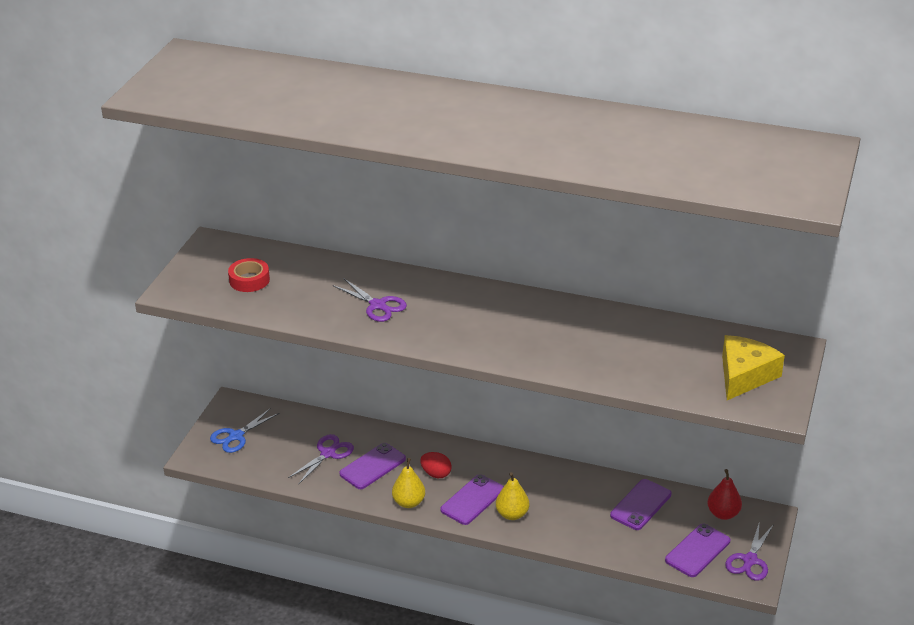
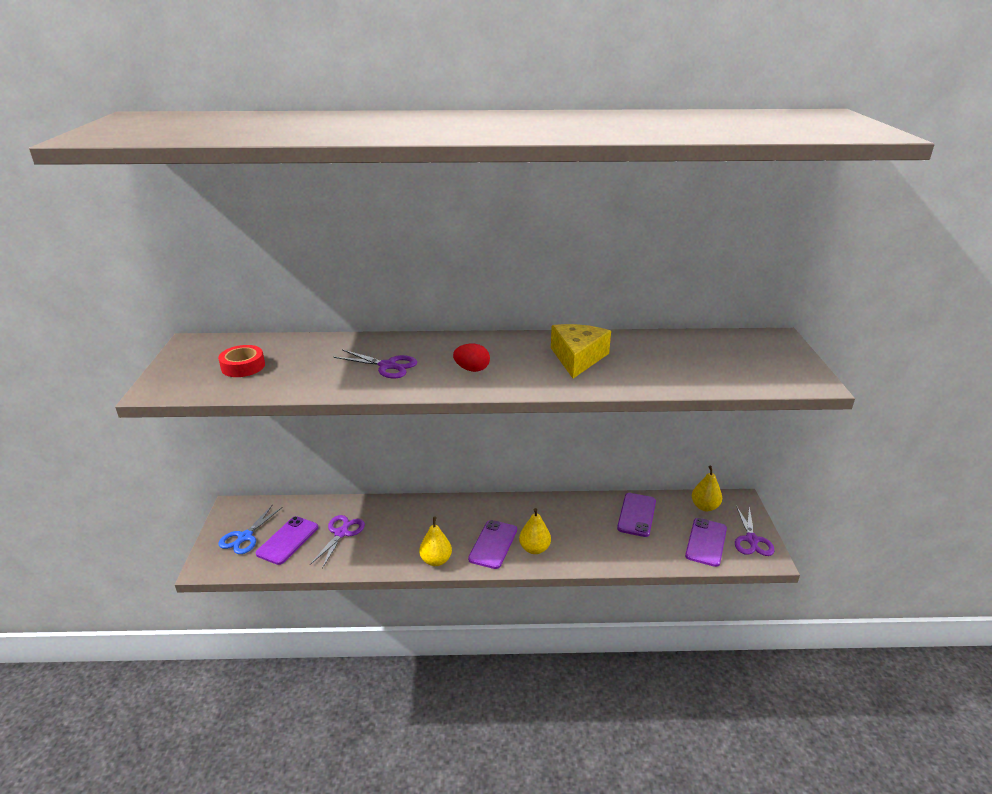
camera: 20 degrees left, 5 degrees down
purple phone [339,443,406,489] -> purple phone moved to [256,516,318,565]
red egg [421,452,452,478] -> red egg moved to [453,344,490,372]
red pear [707,469,742,520] -> yellow pear [692,466,722,511]
yellow cheese [722,335,785,400] -> yellow cheese moved to [551,324,611,378]

